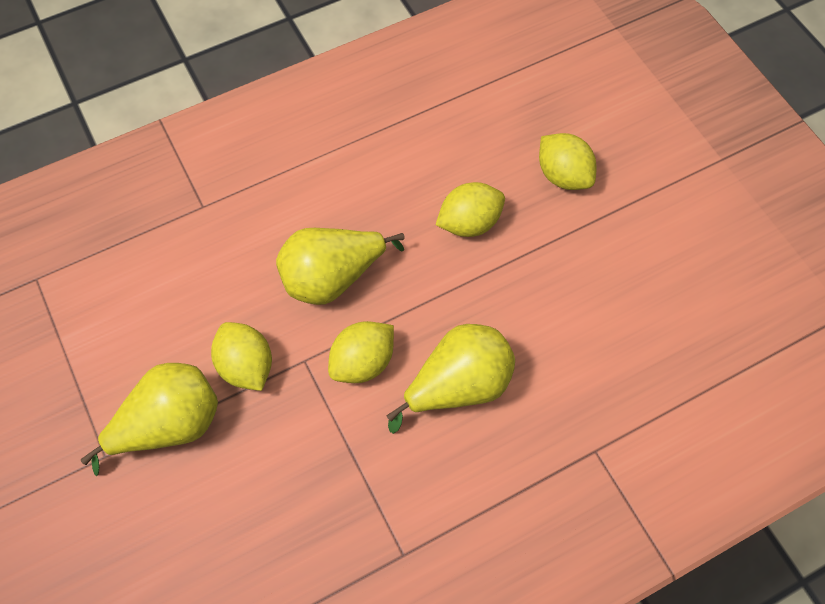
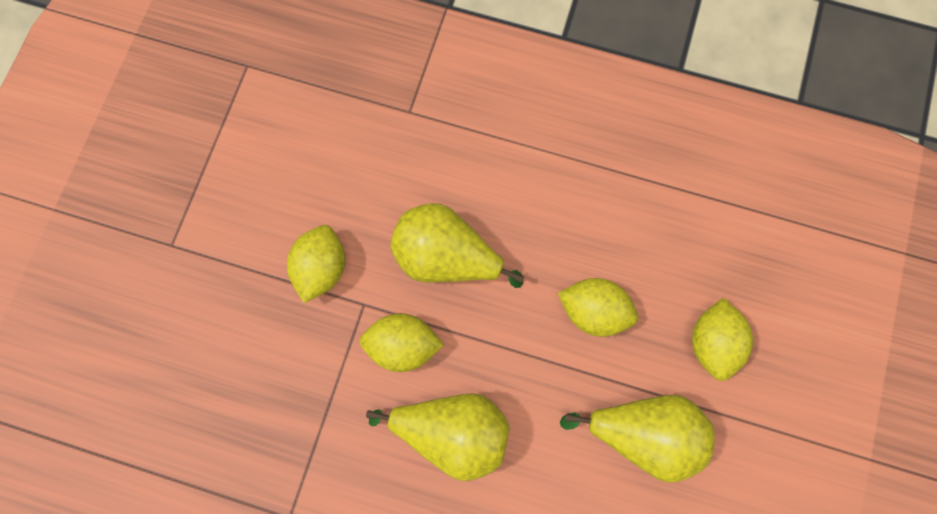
camera: 45 degrees right, 10 degrees up
yellow pear [81,363,218,476] -> yellow pear moved to [560,395,715,483]

